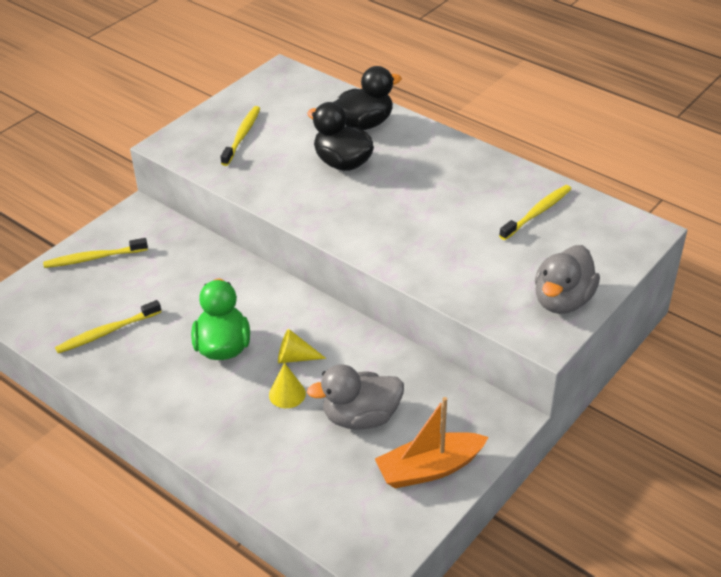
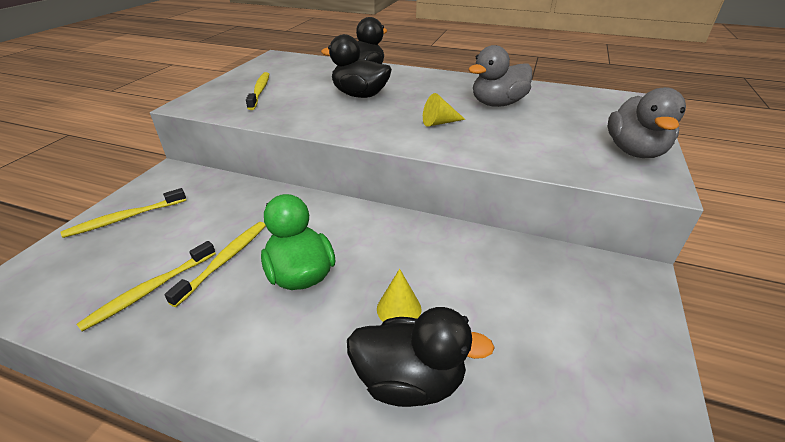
camera: 20 degrees left, 5 degrees down
yellow cone [278,329,326,363] -> yellow cone moved to [423,93,466,127]
grey duck [307,364,404,430] -> grey duck moved to [468,45,532,107]
orange boat [375,397,488,488] -> none
yellow toothbrush [499,185,571,240] -> yellow toothbrush moved to [164,222,266,307]
none -> black duck [347,307,495,407]

